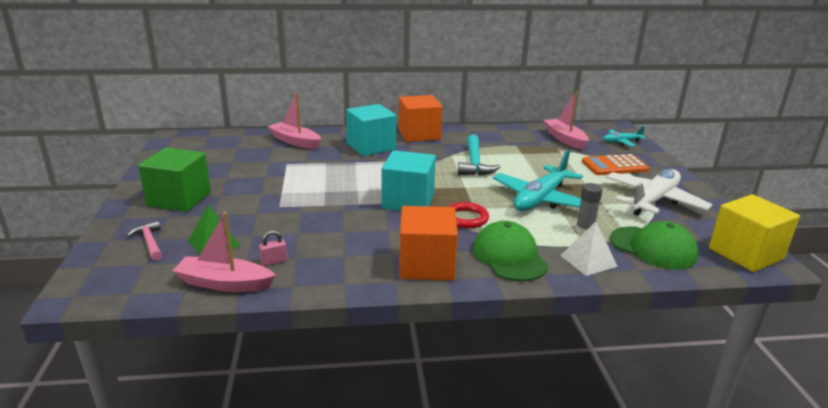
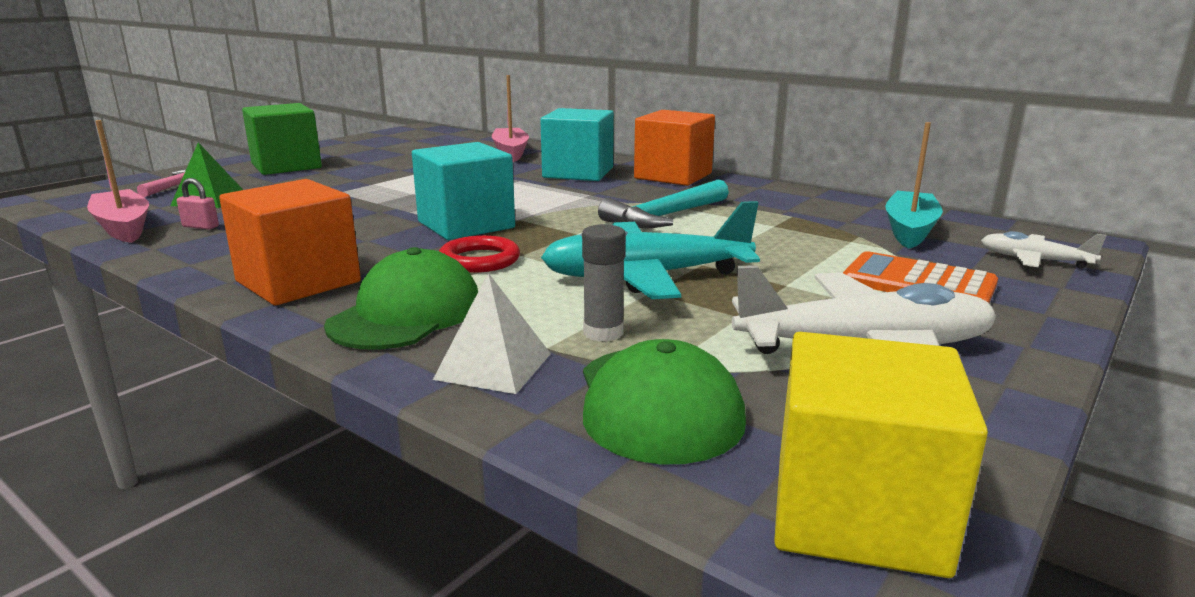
camera: 45 degrees right, 5 degrees down
pink boat [544,91,589,150] -> turquoise boat [885,122,943,249]
turquoise plane [603,126,646,147] -> white plane [981,231,1107,269]

